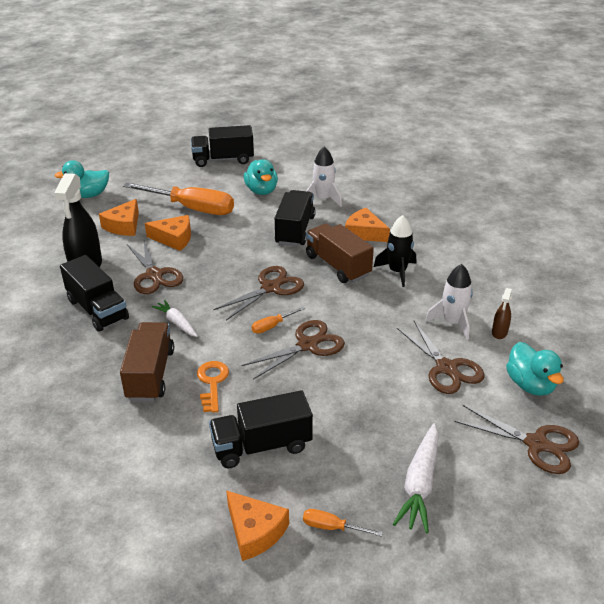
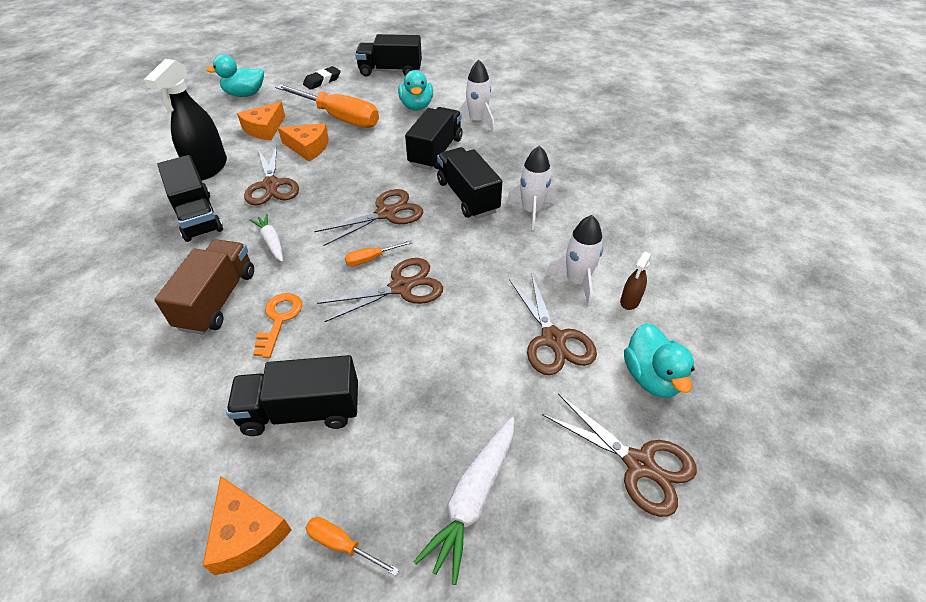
camera: 10 degrees right, 10 degrees up
brown truck [306,224,374,283] -> black truck [437,147,502,218]
orange cheese [345,208,390,242] -> none
black rocket [374,215,416,287] -> white rocket [506,145,556,230]
none -> black eraser [303,66,341,90]

